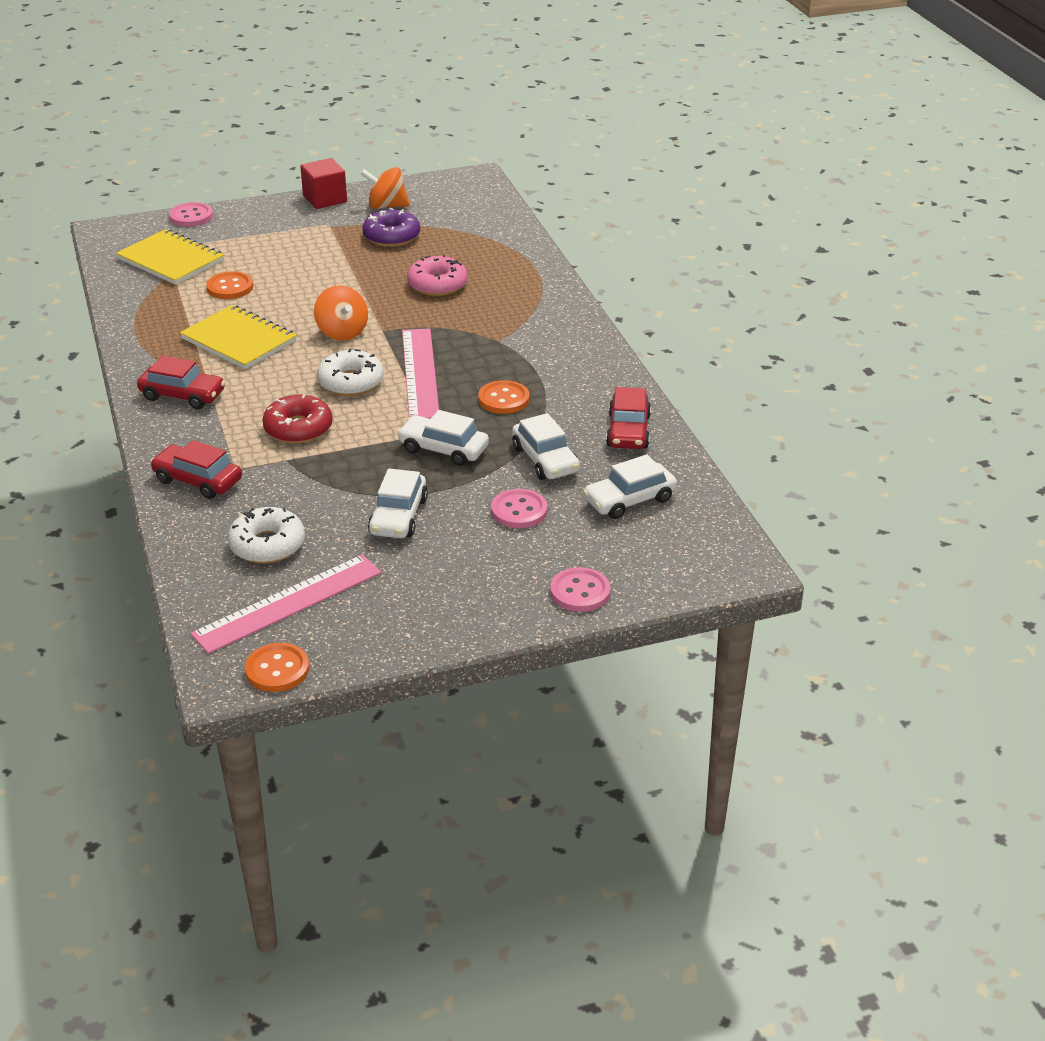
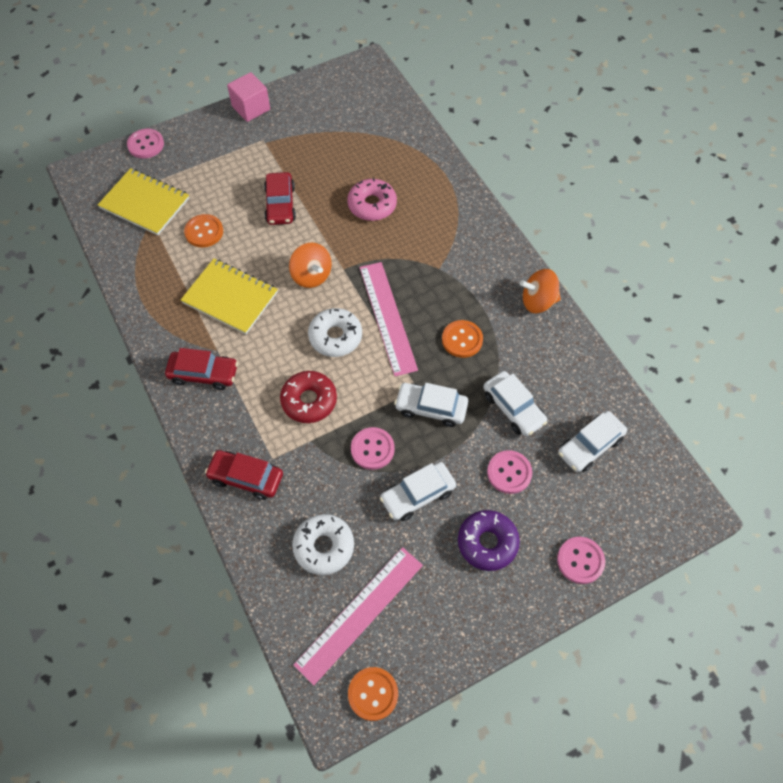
camera: 10 degrees left, 25 degrees up
red cube [300,158,347,209] -> pink cube [227,72,270,122]
orange spinning top [360,167,410,209] -> orange spinning top moved to [520,269,561,313]
purple donut [362,208,420,247] -> purple donut moved to [458,510,520,571]
white car [368,469,428,538] -> white car turned 60 degrees clockwise [380,462,456,521]
red car [606,387,651,449] -> red car moved to [264,172,296,225]
none -> pink button [351,427,395,470]

